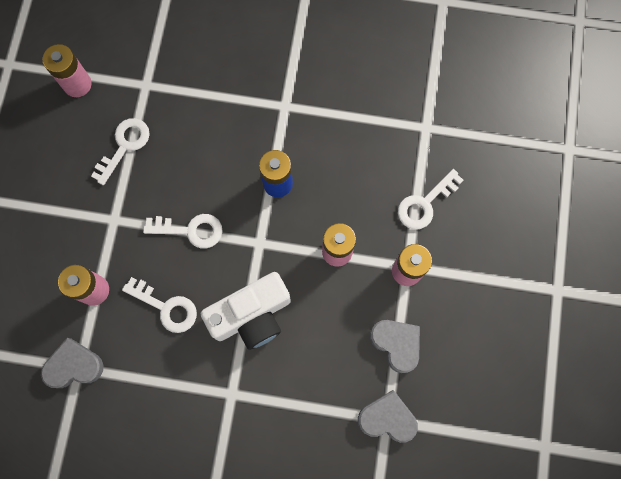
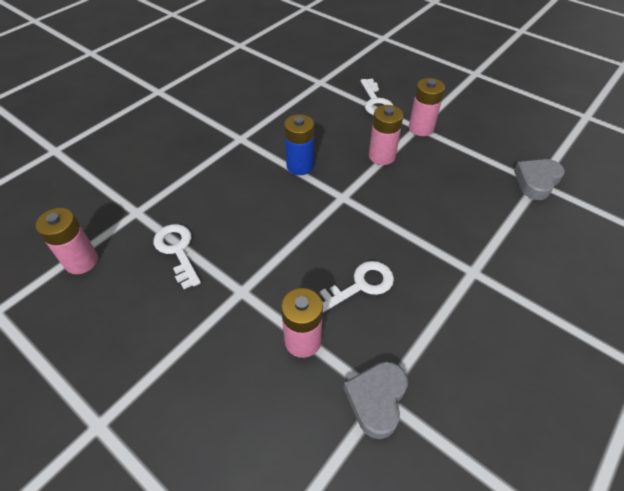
camera: 60 degrees left, 25 degrees down
white key [143,214,223,248] -> none
white camera [201,272,291,350] -> none
grey heart [370,320,420,373] -> none

